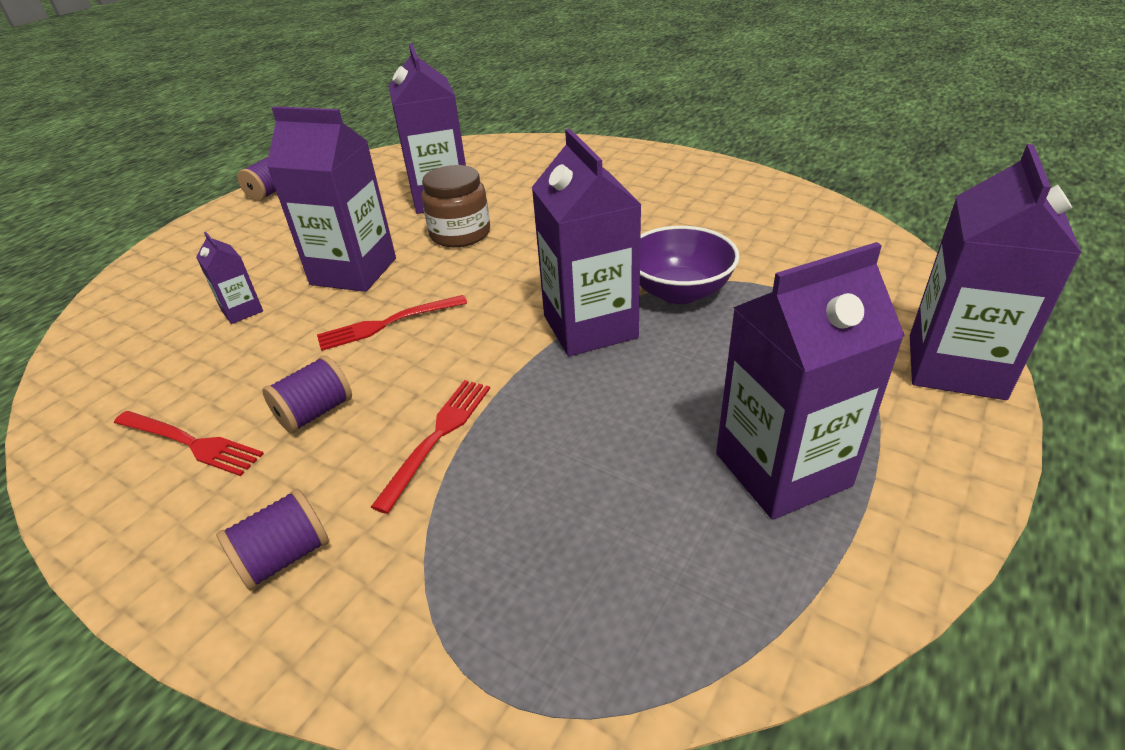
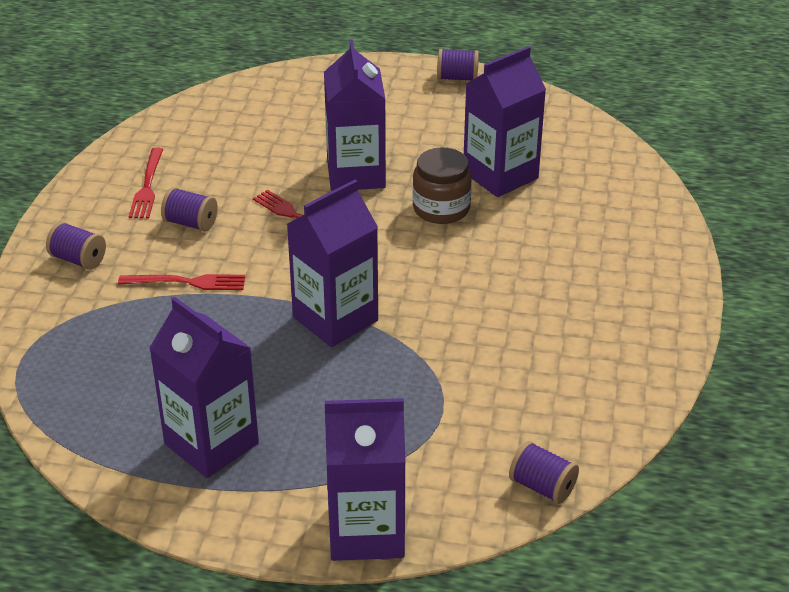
camera: 65 degrees right, 0 degrees up
purple carton [196,232,263,324] -> none
purple bowl [640,226,740,304] -> none
none -> purple spool [509,441,579,504]

